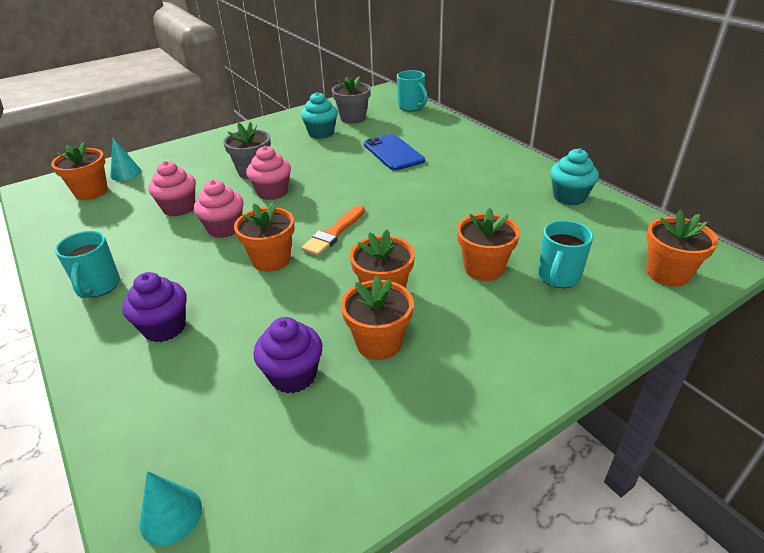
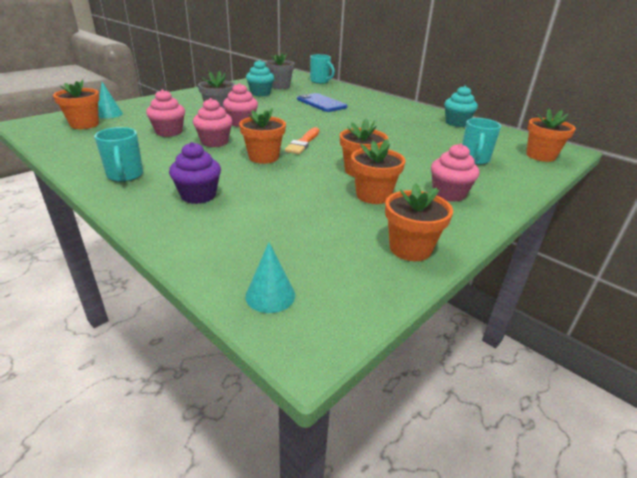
camera: 15 degrees left, 5 degrees down
purple cupcake [253,317,323,393] -> none
orange flower pot [457,208,520,281] -> orange flower pot moved to [385,183,453,261]
none -> pink cupcake [431,143,480,202]

